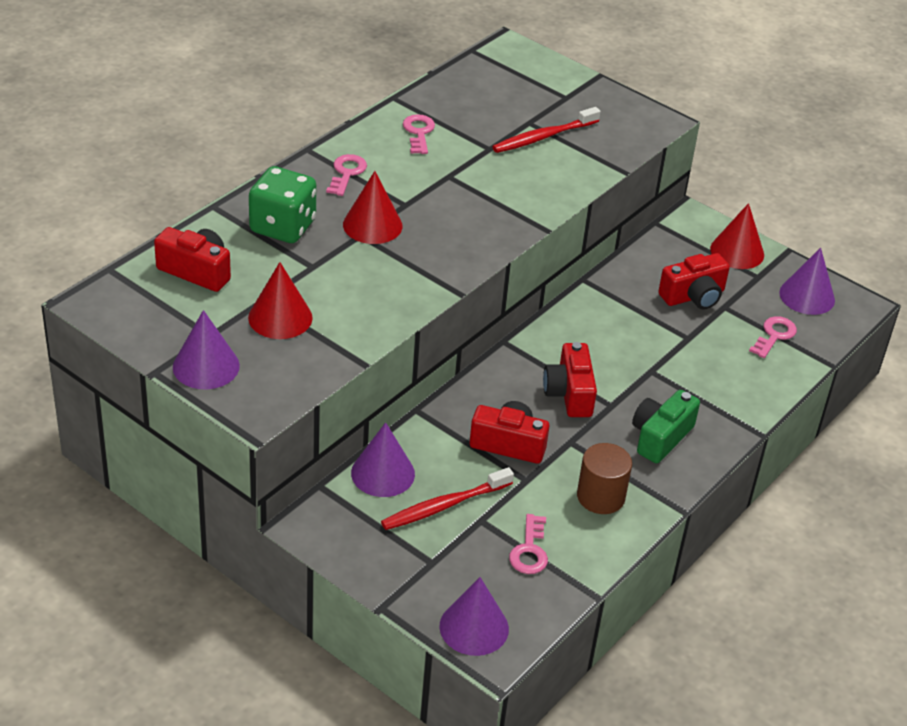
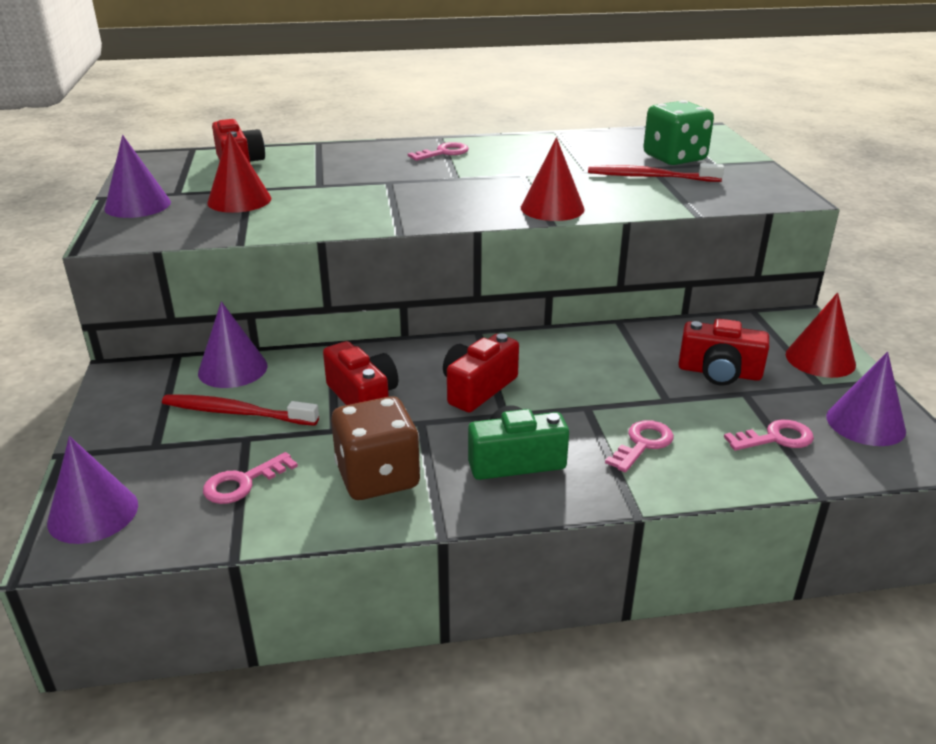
camera: 45 degrees right, 10 degrees down
green dice [249,166,316,243] -> green dice moved to [643,100,714,165]
red cone [343,171,402,244] -> red cone moved to [521,137,585,221]
pink key [403,114,435,154] -> pink key moved to [605,420,674,472]
brown cylinder [577,443,632,514] -> brown dice [331,396,420,500]

